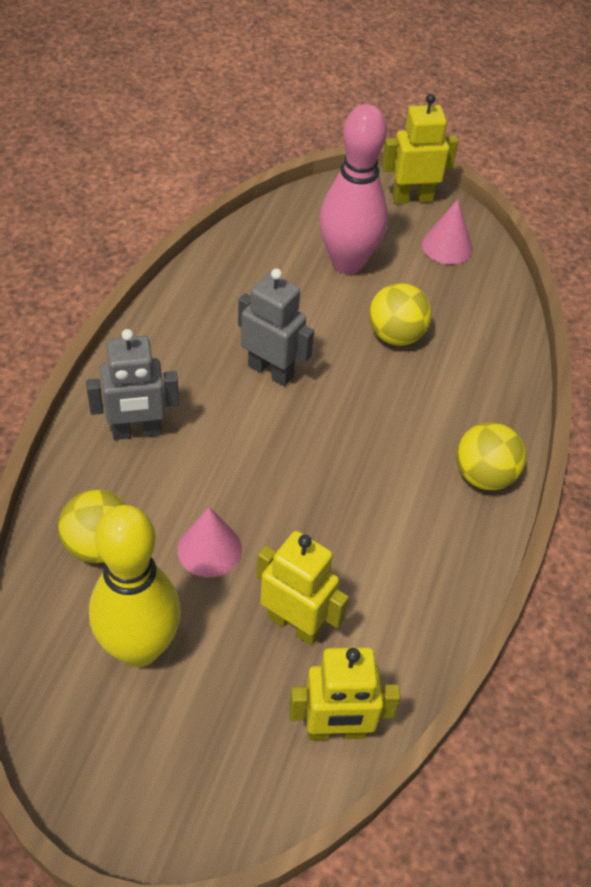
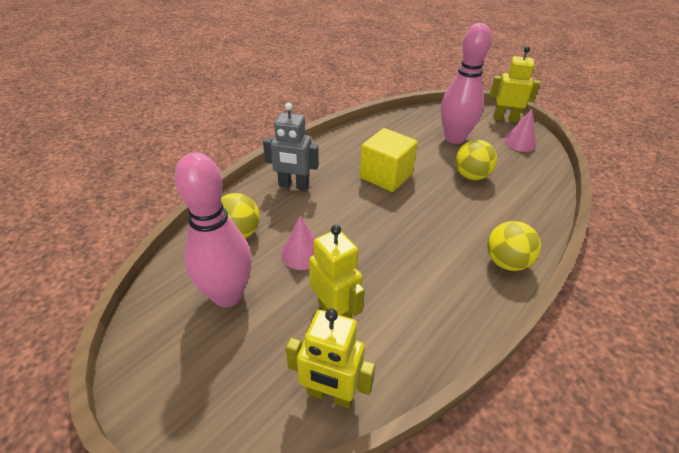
camera: 25 degrees right, 10 degrees down
yellow bowling pin [89,505,181,667] -> pink bowling pin [175,152,252,307]
grey robot [238,268,314,386] -> yellow cube [360,128,418,192]

